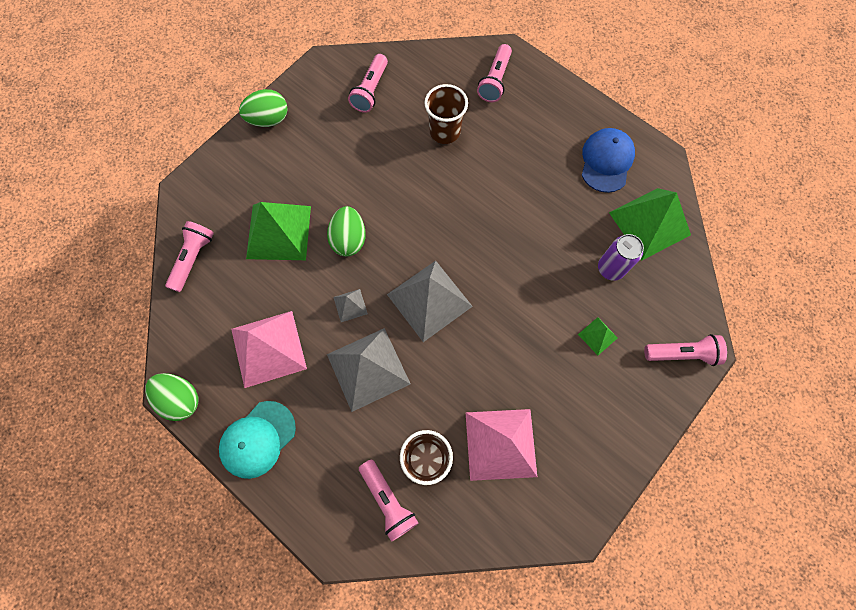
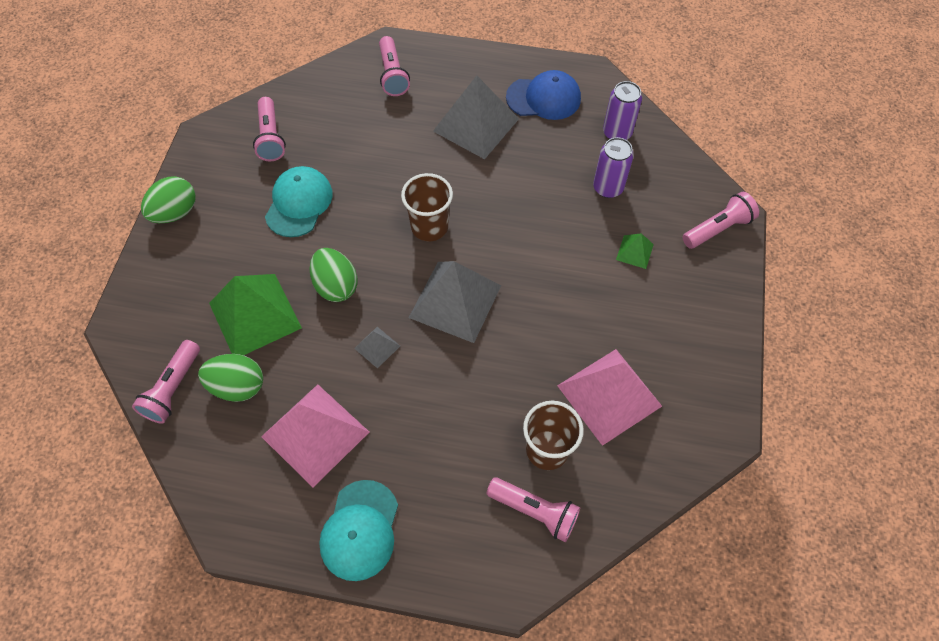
camera: 30 degrees left, 10 degrees down
green egg [145,373,198,421] -> green egg moved to [198,354,263,402]
pink flashlight [165,221,214,292] -> pink flashlight turned 150 degrees counterclockwise [132,340,200,424]
grey pyramid [327,328,410,412] -> grey pyramid moved to [433,75,519,159]
brown cup [425,84,468,144] -> brown cup moved to [401,173,453,241]
blue cap [581,128,635,193] -> blue cap turned 105 degrees clockwise [506,70,581,120]
green pyramid [609,188,691,260] -> purple can [603,81,642,140]
none -> turquoise cap [265,166,333,237]

